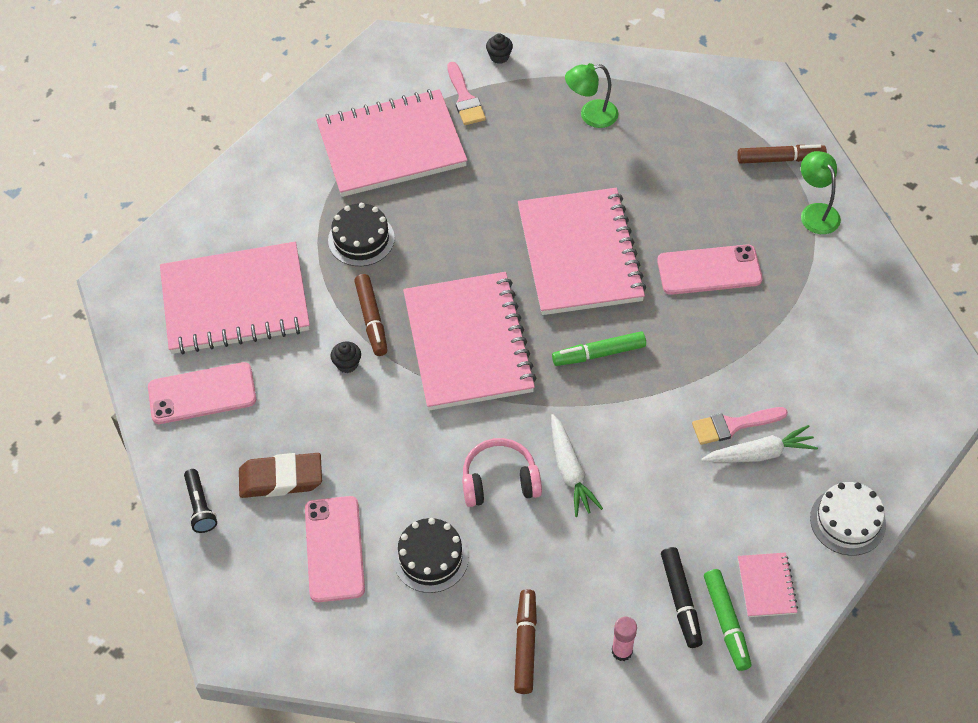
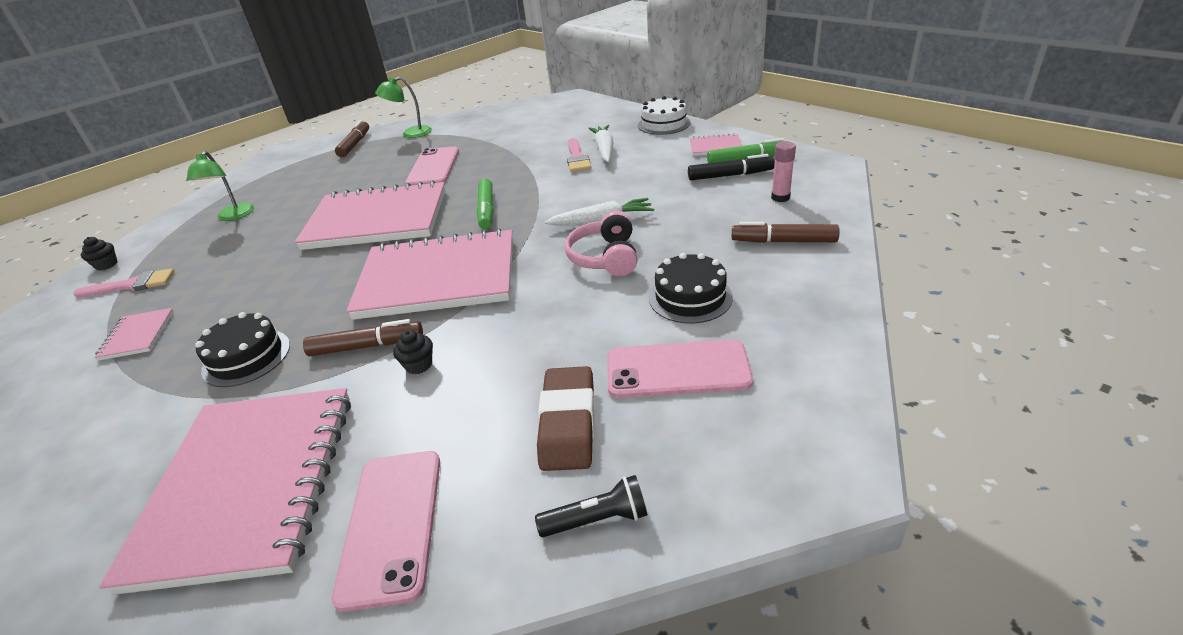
camera: 80 degrees left, 20 degrees down
pink notebook [316,89,468,197] -> pink notebook [95,308,174,361], size x0.42

